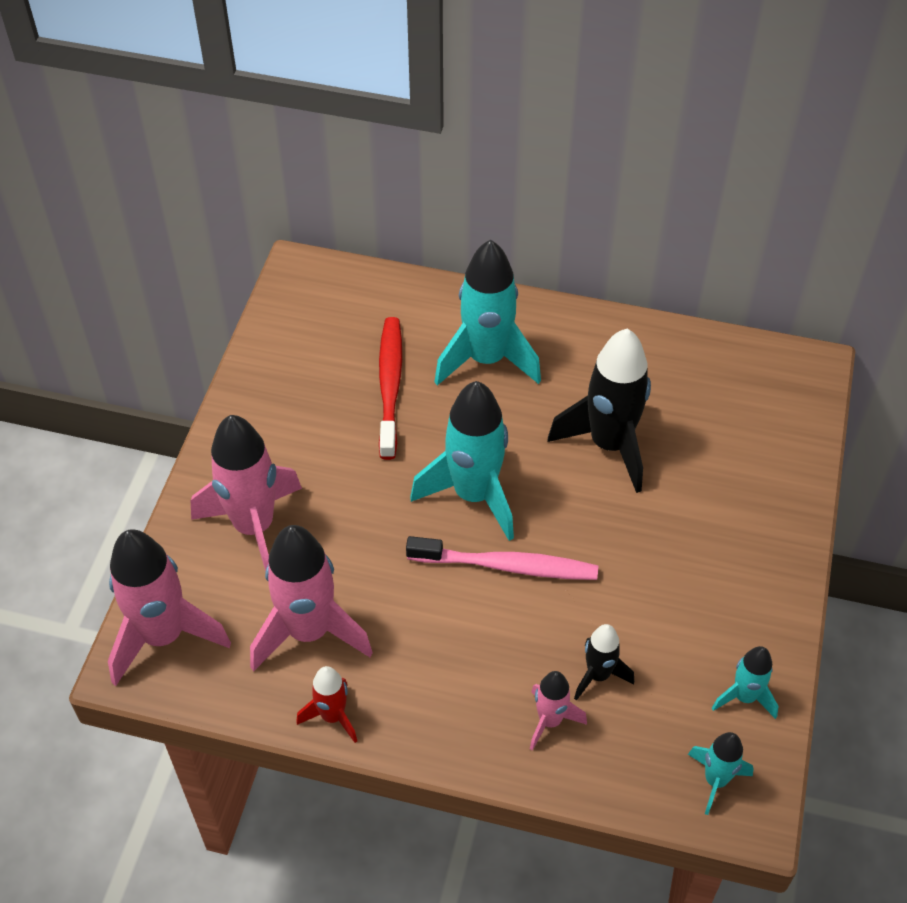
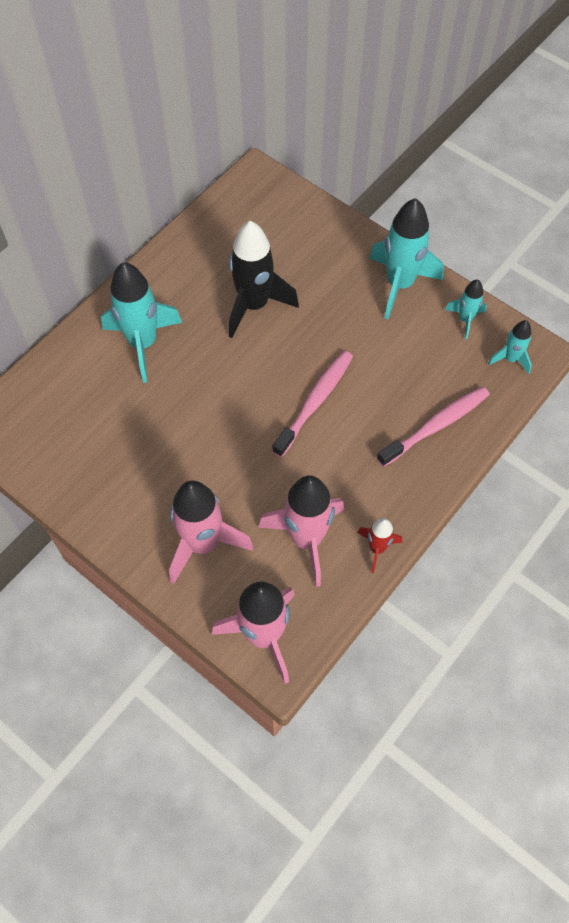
camera: 65 degrees left, 10 degrees up
red toothbrush [379,317,402,460] -> none
turquoise rocket [410,381,514,541] -> turquoise rocket moved to [369,198,444,319]
pink rocket [530,671,587,751] -> pink toothbrush [377,387,490,467]
black rocket [574,624,634,701] -> none

